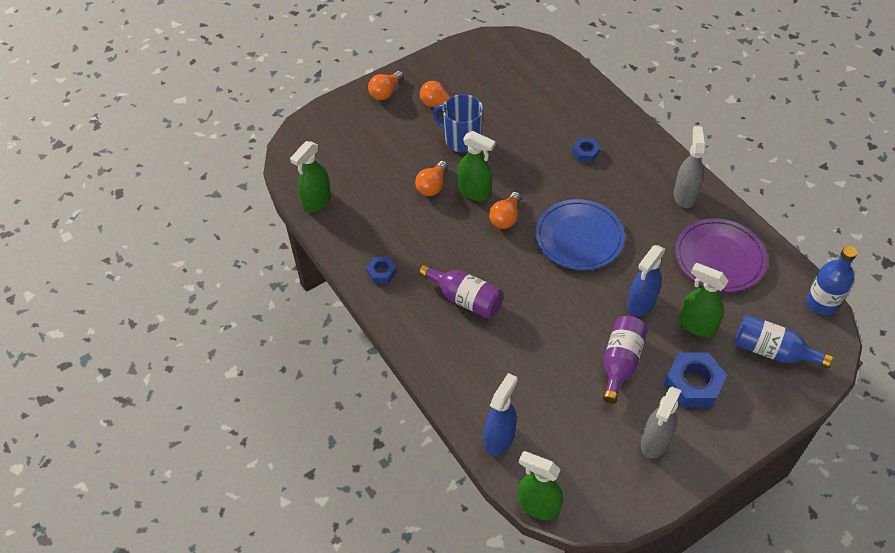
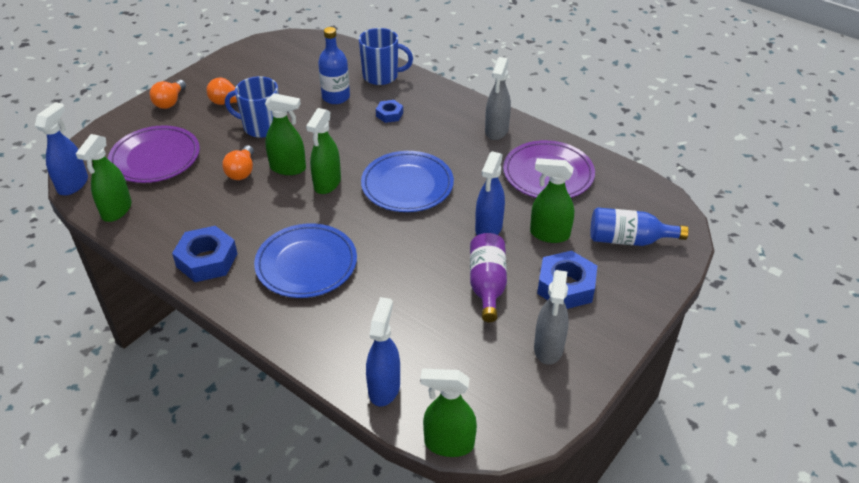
camera: 20 degrees left, 10 degrees down
blue nut [366,257,397,284] -> blue nut [172,226,238,282], size x1.82
purple bottle [419,264,504,319] -> blue plate [254,223,357,298]
orange light bulb [489,192,521,229] -> green spray bottle [306,108,341,194]
grey spray bottle [674,126,706,208] -> grey spray bottle turned 150 degrees counterclockwise [485,57,511,140]
blue bottle [806,246,857,315] -> blue bottle moved to [318,27,350,104]
none -> blue spray bottle [35,102,88,196]
none -> purple plate [108,125,200,183]
none -> blue mug [359,28,413,85]

